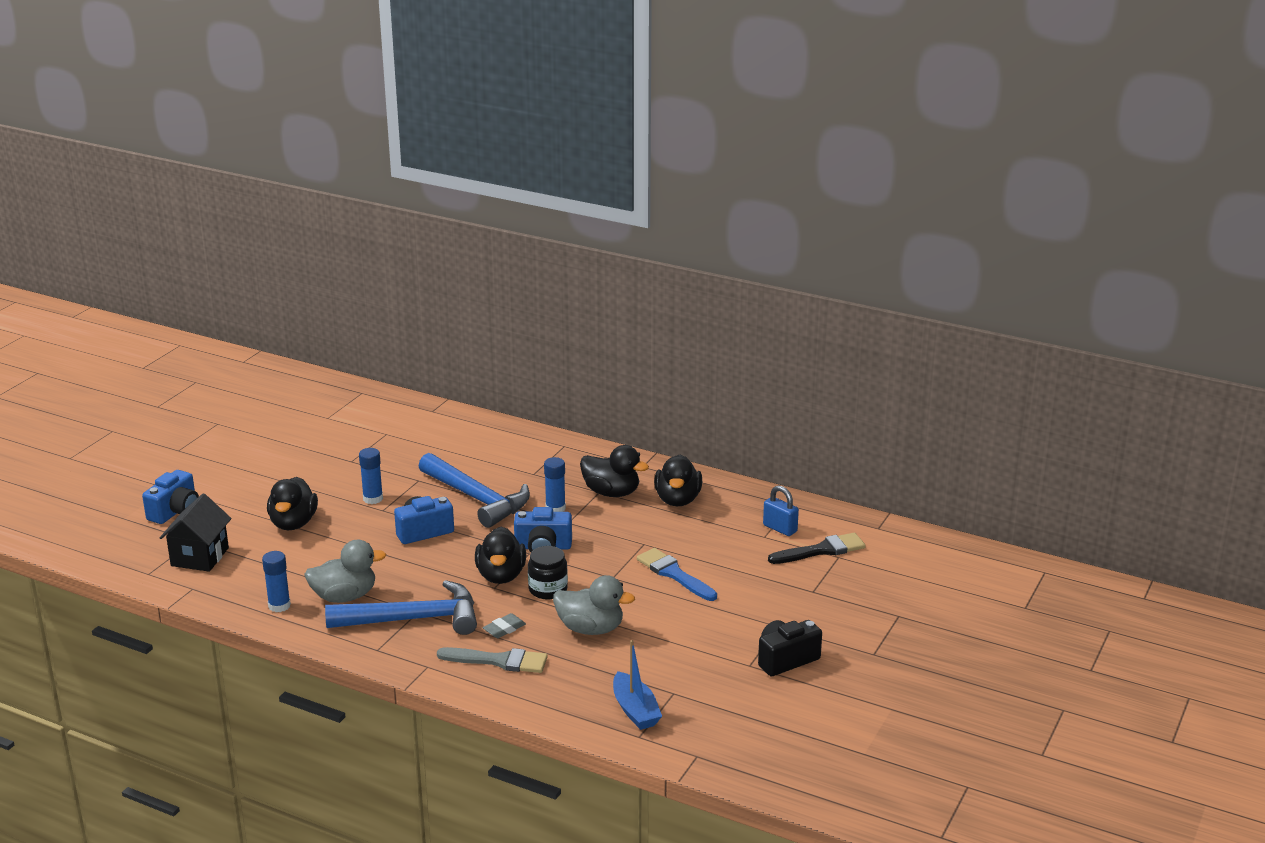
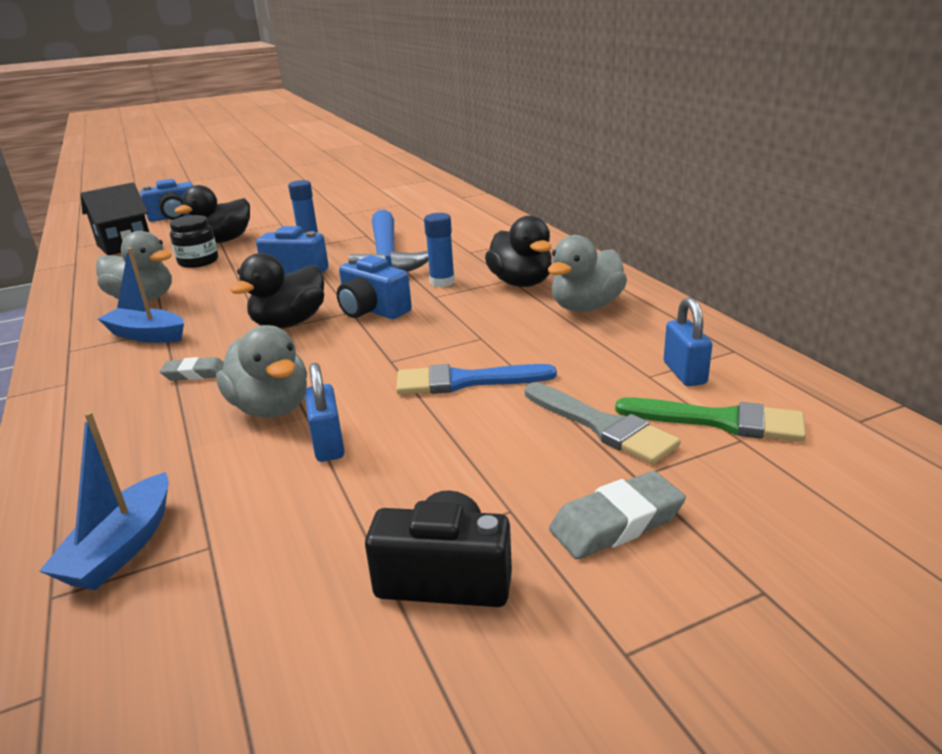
camera: 40 degrees right, 0 degrees up
blue glue stick [262,551,291,612] -> none
blue hammer [325,580,477,635] -> blue boat [98,248,184,343]
grey brush [437,647,548,673] -> grey brush moved to [525,382,681,465]
black jar [528,546,568,599] -> black jar moved to [170,215,218,268]
blue brush [637,548,717,601] -> blue brush turned 90 degrees counterclockwise [396,364,557,395]
black duck [654,455,702,506] -> grey duck [548,235,627,312]
black brush [768,533,866,564] -> green brush [615,397,806,442]
none -> blue padlock [305,363,345,462]
none -> grey eraser [549,471,686,559]

